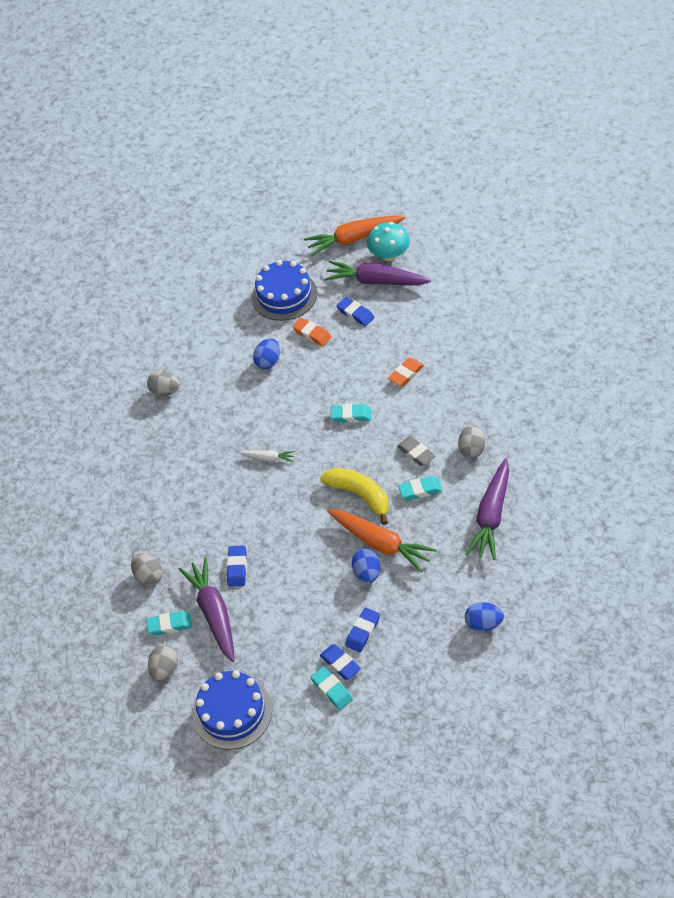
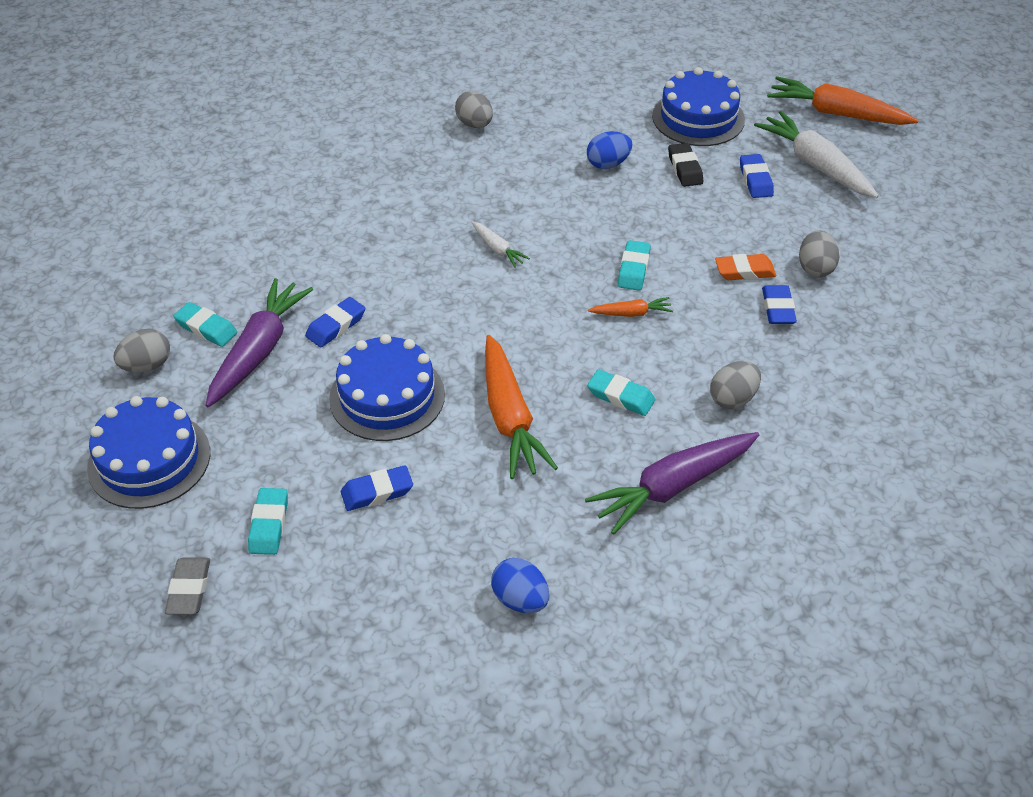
camera: 35 degrees right, 5 degrees down
grey egg [131,554,163,586] -> grey egg moved to [799,230,839,277]
orange eraser [292,318,331,346] -> black eraser [668,143,703,187]
yellow banana [320,468,389,525] -> none
blue eraser [320,644,361,680] -> blue eraser moved to [762,285,797,324]
purple carrot [324,261,431,285] -> white carrot [754,111,879,198]
turquoise eraser [331,404,371,422] -> turquoise eraser turned 60 degrees clockwise [618,240,651,290]
blue egg [352,549,380,583] -> none
turquoise mushroom [367,222,410,261] -> none
grey eraser [397,436,435,466] -> grey eraser moved to [165,557,210,615]
none -> blue cake [329,334,445,441]
none -> orange carrot [588,297,673,317]

